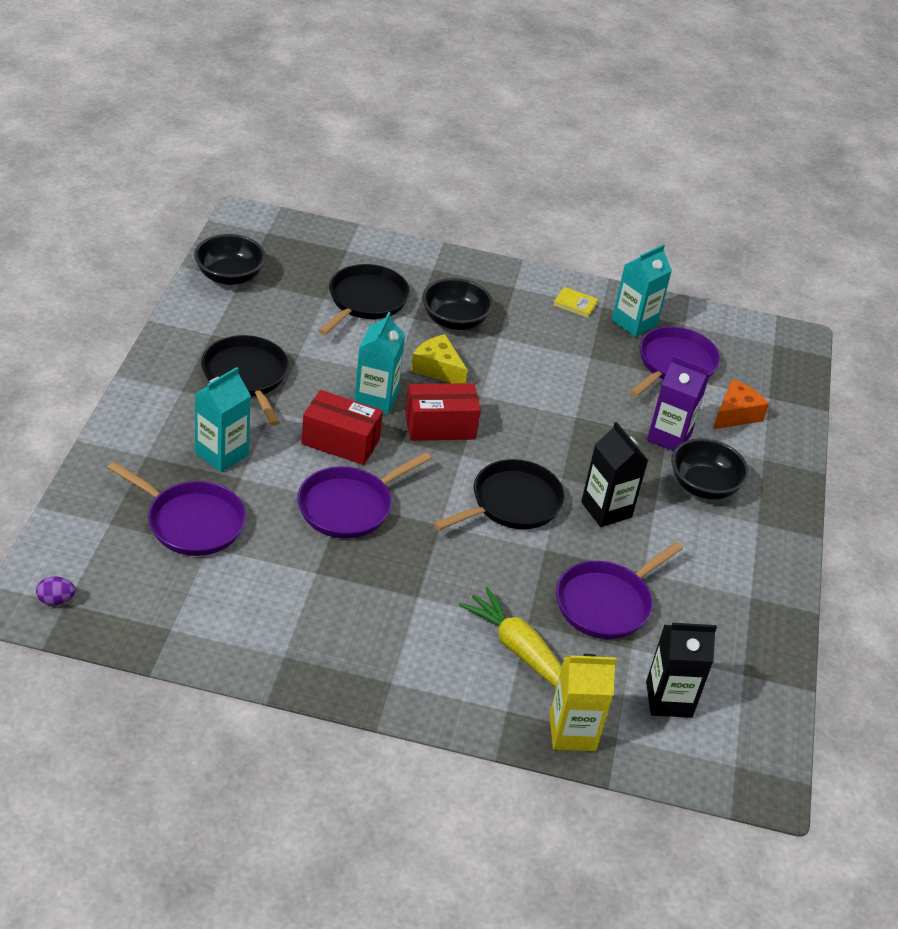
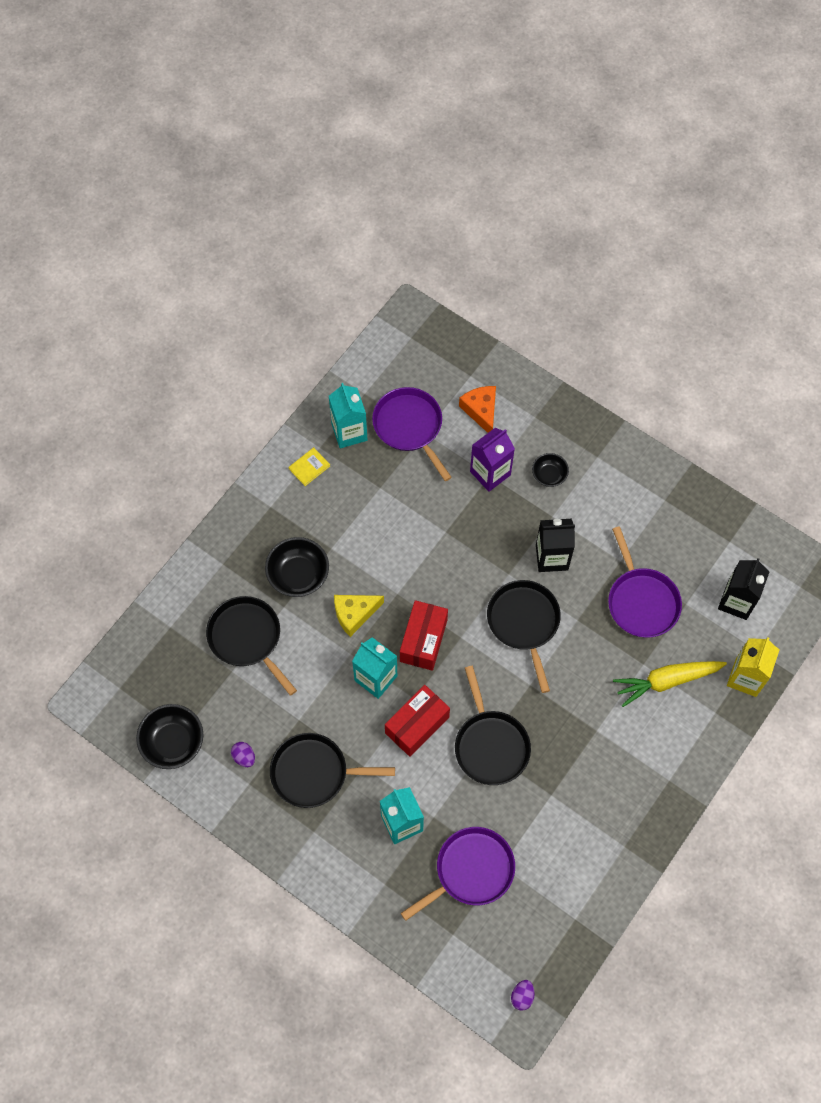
camera: 60 degrees left, 25 degrees up
purple pan [297,452,431,539] -> black pan [455,666,531,785]
black bowl [671,438,749,500] -> black bowl [532,453,569,487], size x0.59
none -> purple egg [231,742,255,767]

